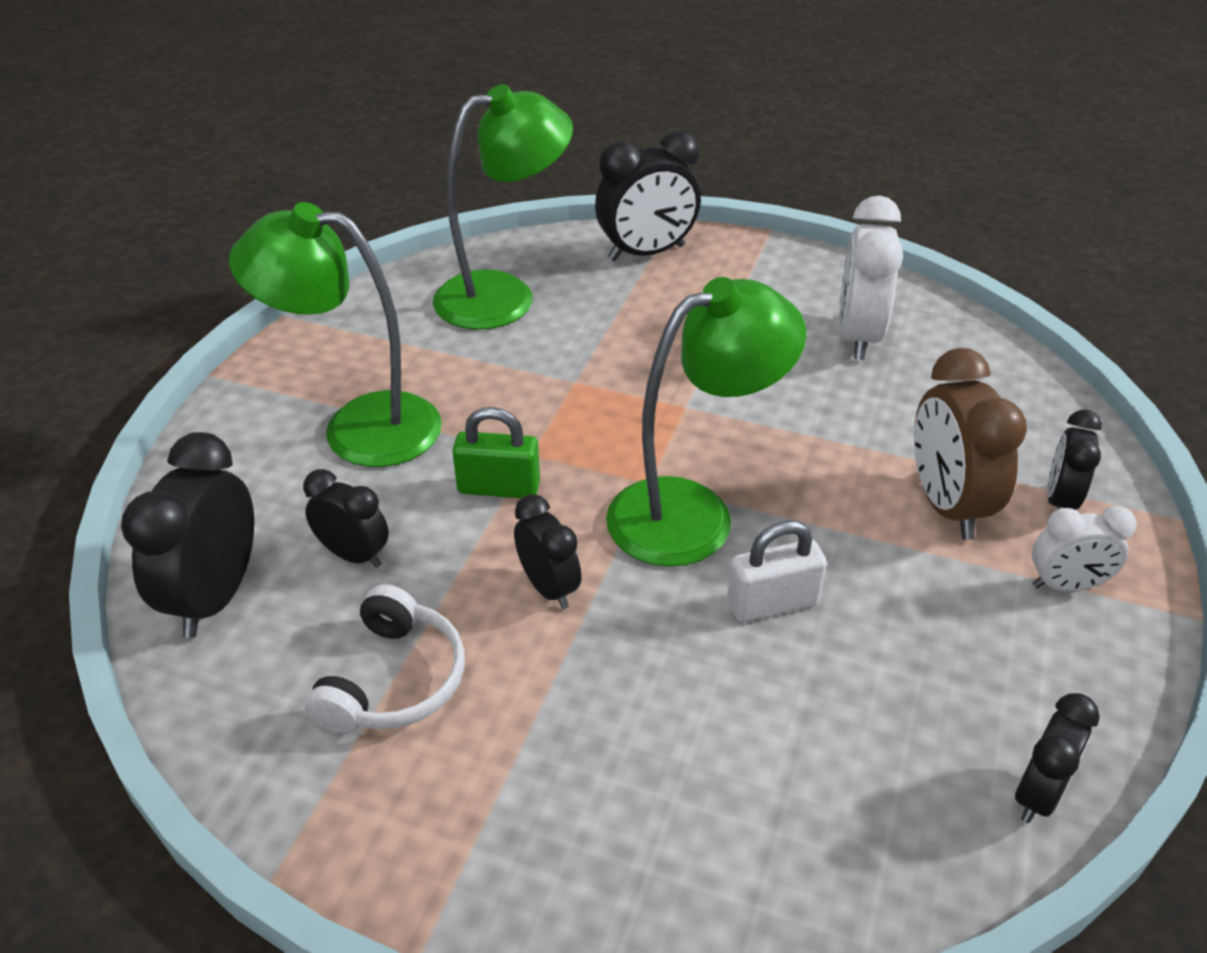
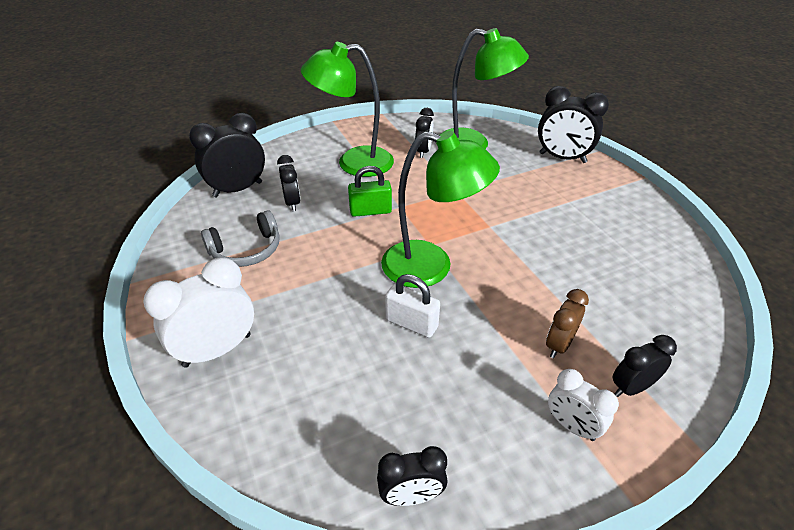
camera: 45 degrees right, 0 degrees up
green lamp [229,202,442,467] -> green lamp turned 60 degrees counterclockwise [301,42,394,177]
white headphones [305,584,465,734] -> grey headphones [201,210,280,267]
green padlock [452,407,540,498] -> green padlock turned 60 degrees counterclockwise [348,166,392,217]
black clock [514,494,582,609] -> black clock moved to [415,108,434,158]
white clock [839,196,903,360] -> white clock moved to [143,258,254,368]
brown clock [914,348,1027,540] -> brown clock [546,289,589,358], size x0.60

